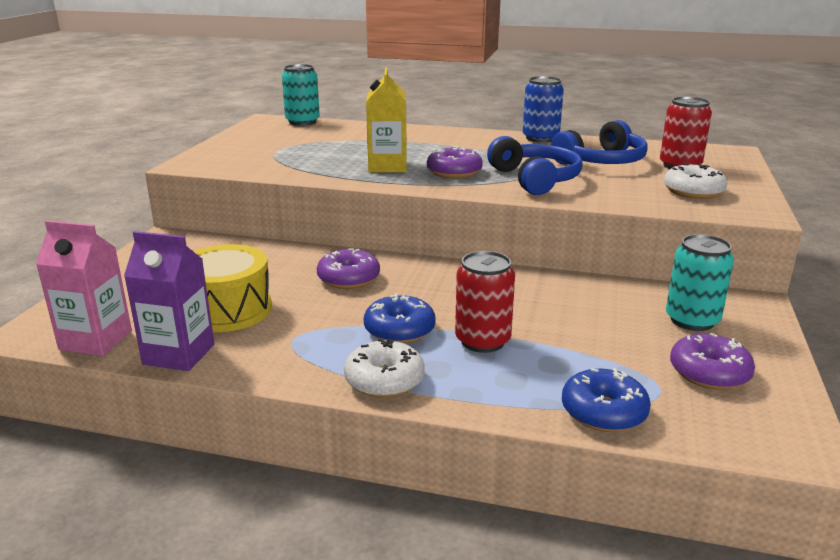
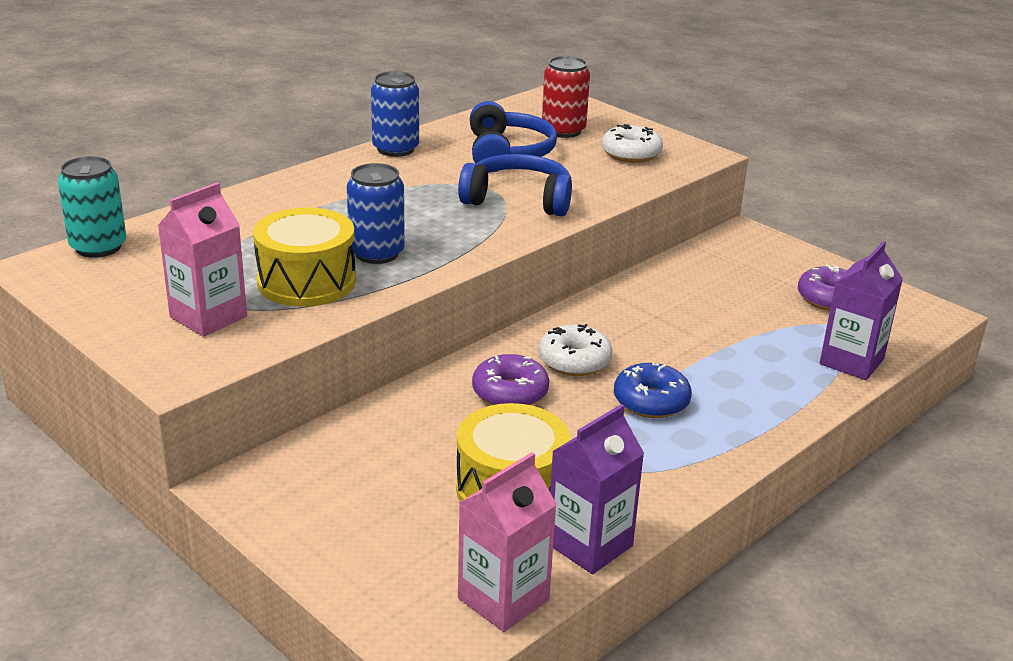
camera: 60 degrees left, 5 degrees up
white donut [344,339,425,398] -> white donut moved to [539,324,613,376]
yellow carton [366,67,407,172] -> blue can [347,163,405,264]
purple donut [427,146,483,179] -> none
red can [455,251,515,353] -> none
blue donut [562,368,651,432] -> purple carton [820,241,903,380]
turquoise can [666,234,734,331] -> none
none -> pink carton [158,182,247,337]
none -> yellow drum [253,208,356,307]

